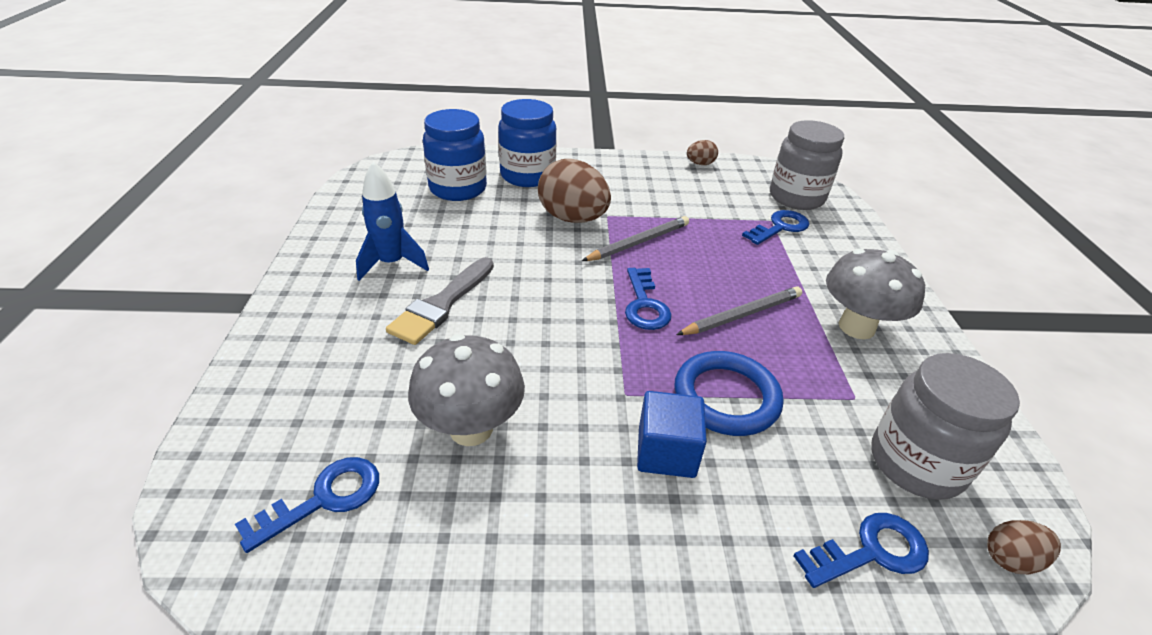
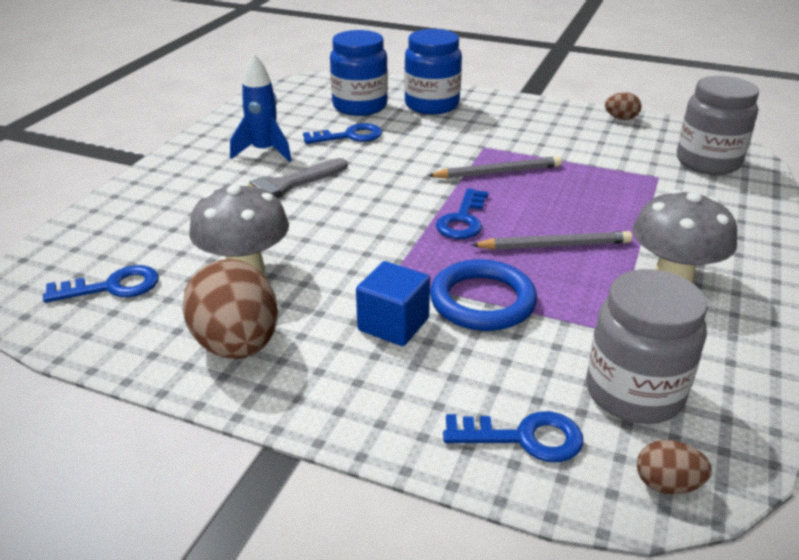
camera: 25 degrees right, 5 degrees down
brown egg [538,159,611,223] -> brown egg moved to [182,259,278,359]
blue key [742,210,810,245] -> blue key moved to [303,123,382,144]

